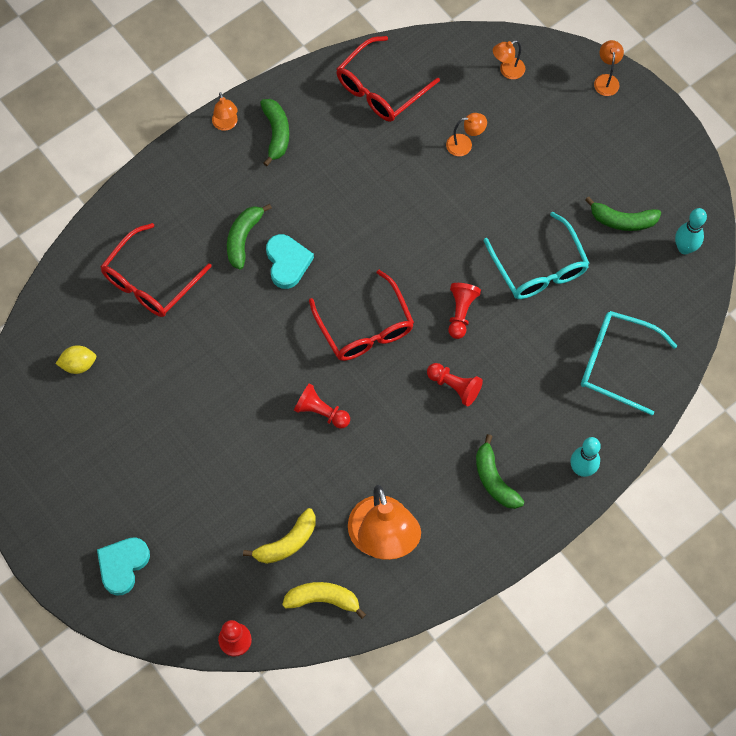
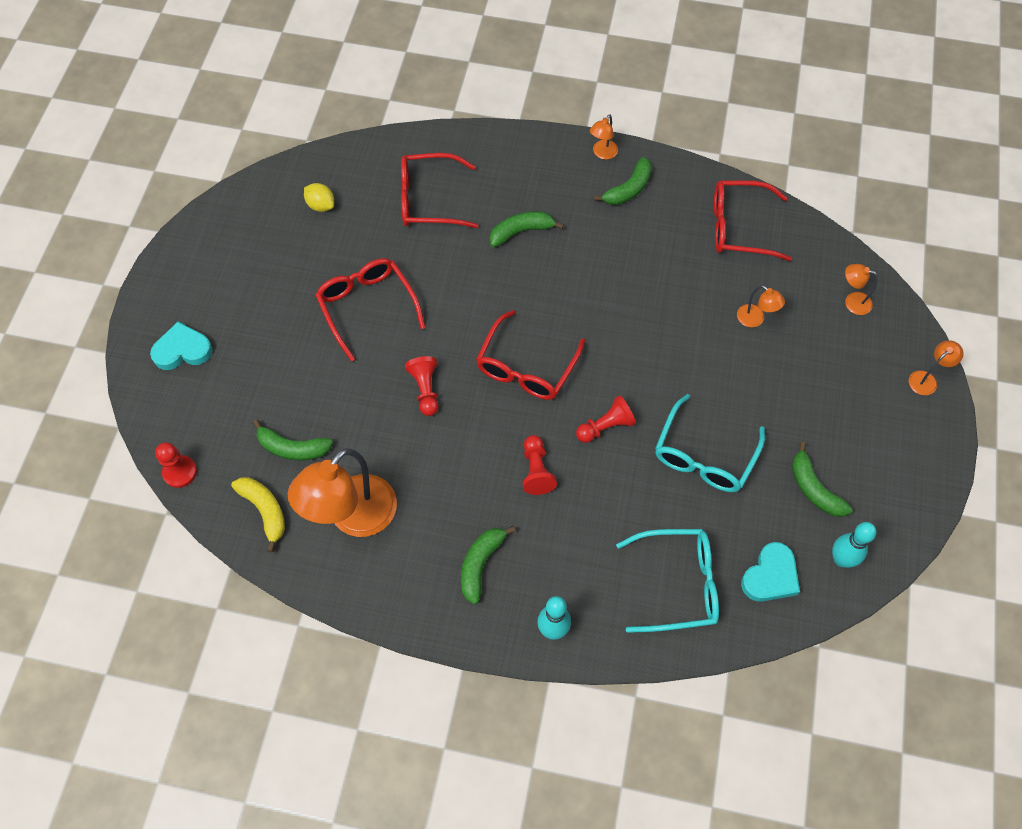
camera: 50 degrees right, 5 degrees down
yellow banana [243,508,316,564] -> green banana [253,419,333,461]
turquoise heart [266,234,314,289] -> turquoise heart moved to [741,542,800,602]
turquoise glasses [581,311,677,415] -> turquoise glasses turned 105 degrees clockwise [616,529,719,633]
none -> red glasses [315,258,426,361]

